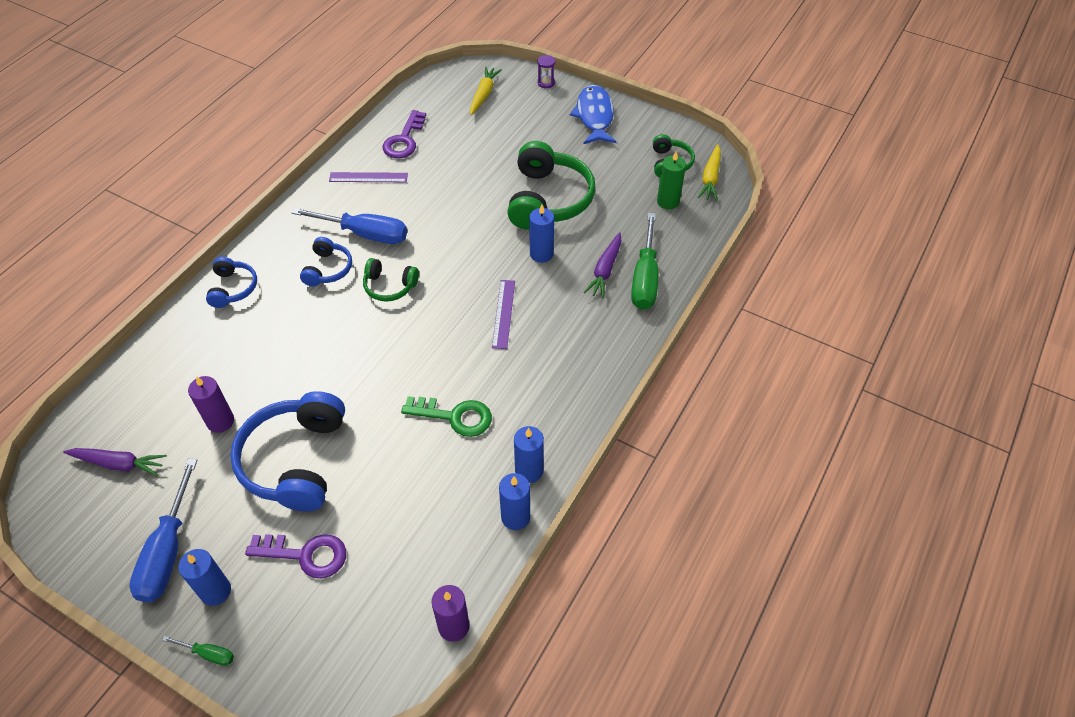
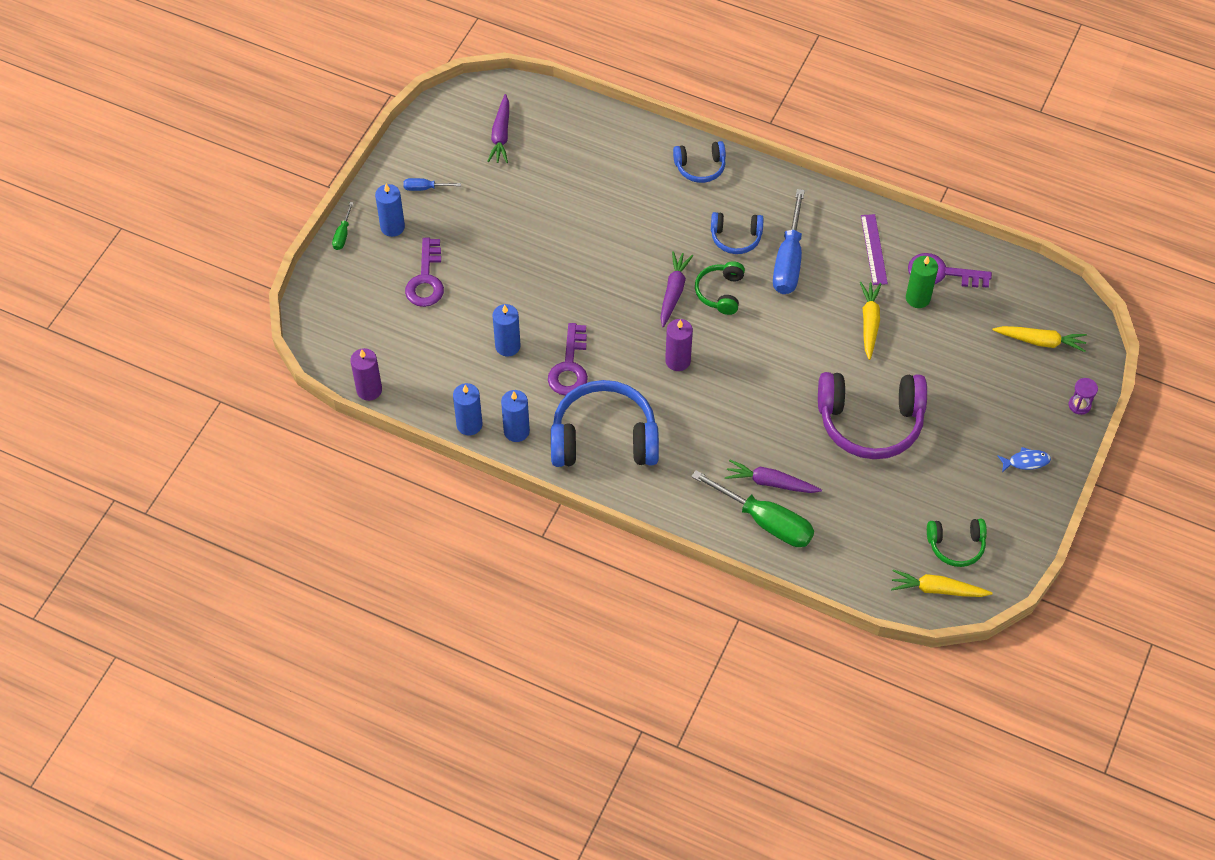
camera: 85 degrees right, 5 degrees up
blue screwdriver [130,459,197,603] -> blue screwdriver [403,178,461,191], size x0.46
purple candle [188,376,234,433] -> purple candle moved to [665,319,693,371]
blue headphones [230,391,345,512] -> blue headphones moved to [551,380,659,467]
green key [401,396,492,437] -> purple key [548,323,588,396]
purple ruler [492,280,515,349] -> none
green headphones [507,141,596,230] -> purple headphones [818,372,927,459]
blue candle [529,205,554,263] -> blue candle moved to [493,304,521,357]
blue fish [570,85,617,144] -> blue fish [998,447,1051,472], size x0.48
green screwdriver [631,213,658,310] -> green screwdriver turned 150 degrees counterclockwise [691,470,814,547]
green candle [657,151,686,209] -> green candle moved to [906,256,938,308]
none -> purple carrot [660,251,693,327]
none -> yellow carrot [860,282,881,360]

